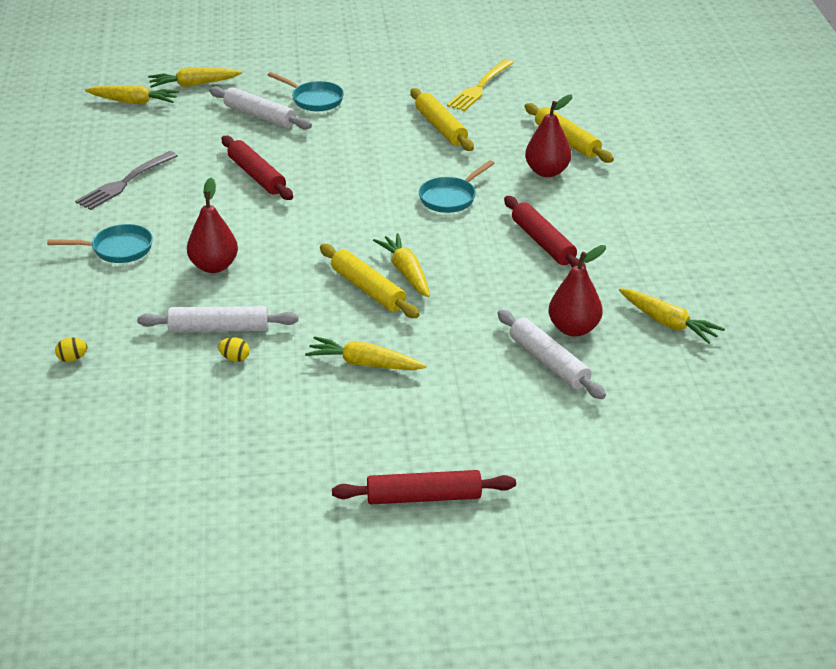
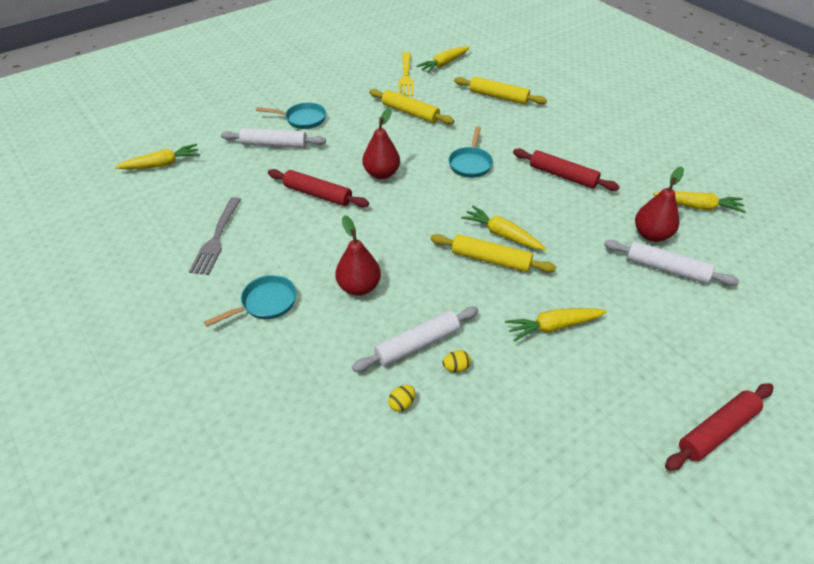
camera: 30 degrees left, 10 degrees up
yellow egg [55,338,87,362] -> yellow egg moved to [388,385,415,412]
yellow carrot [148,67,242,88] -> yellow carrot moved to [416,46,470,73]
red pear [525,95,572,177] -> red pear moved to [363,108,400,179]

